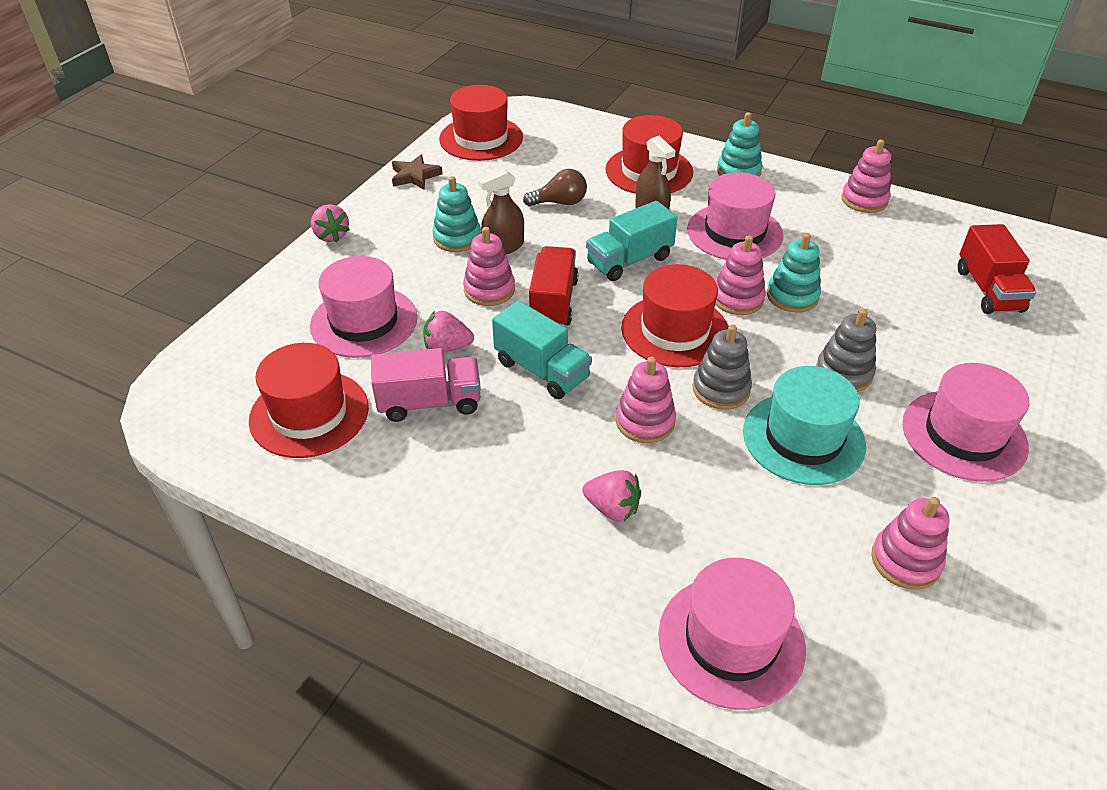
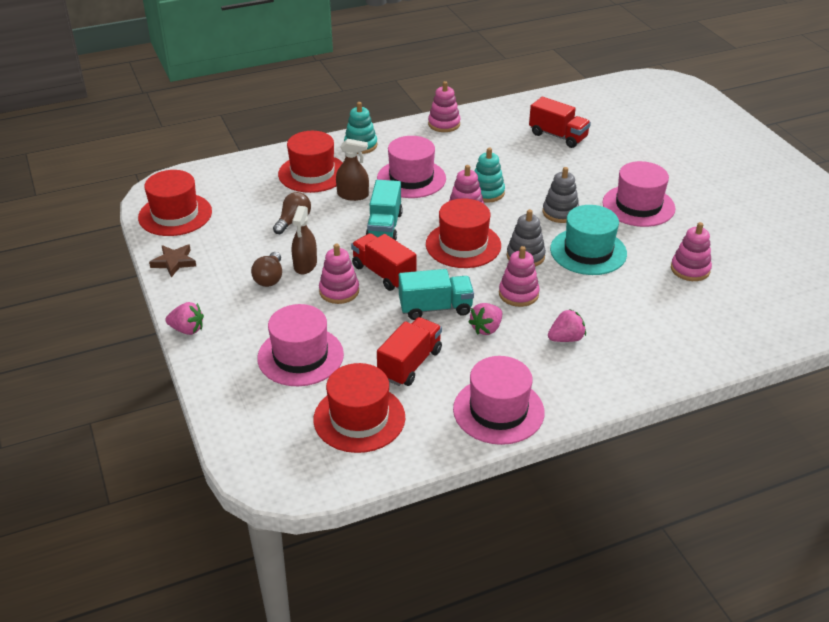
camera: 50 degrees left, 5 degrees down
pink truck [371,348,481,422] -> red truck [377,317,442,386]
pink strawberry [423,311,474,353] -> pink strawberry moved to [468,303,502,335]
turquoise stacking toy [432,176,481,252] -> brown light bulb [251,252,282,287]
pink hat [658,558,806,710] -> pink hat moved to [453,356,544,445]

